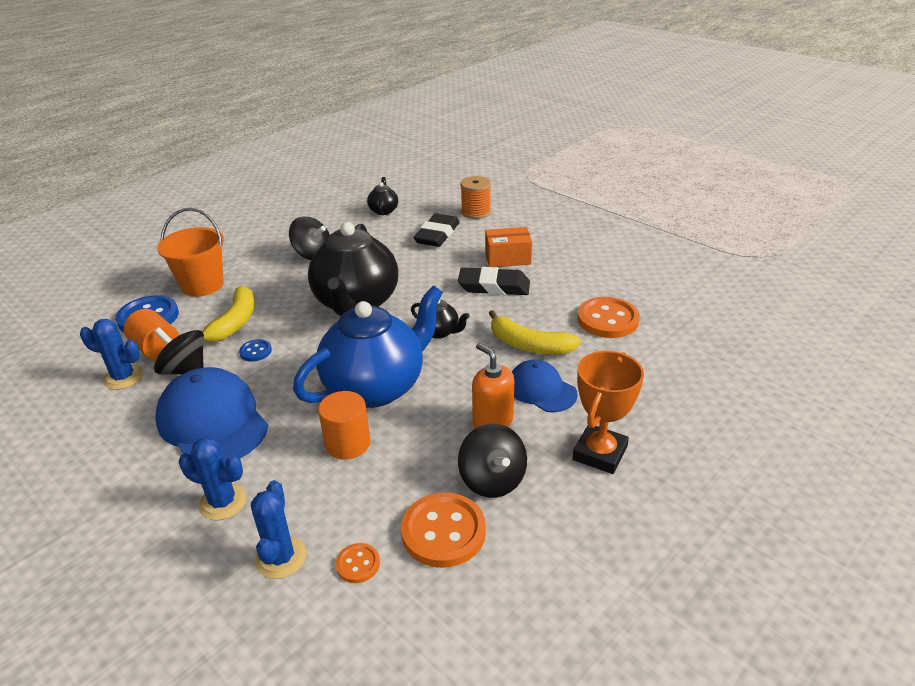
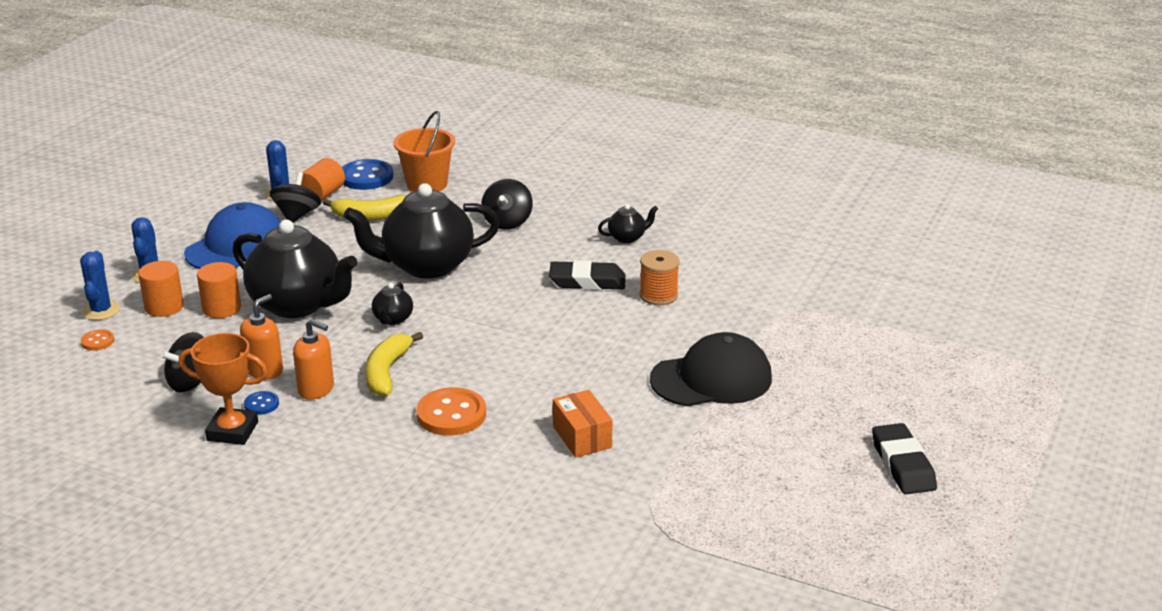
camera: 70 degrees right, 5 degrees down
blue button [239,339,272,362] -> blue button moved to [244,391,279,415]
blue cactus [251,480,307,579] -> blue cactus turned 75 degrees counterclockwise [80,251,120,320]
blue teapot [293,285,443,408] -> black teapot [233,220,357,318]
orange button [401,492,486,568] -> none
black eraser [458,267,530,295] -> black eraser moved to [872,423,937,494]
orange box [485,227,532,267] -> orange box moved to [553,390,613,458]
blue cap [512,360,578,412] -> orange soap dispenser [293,319,334,400]
none -> orange cylinder [138,261,184,317]
none -> black cap [650,332,772,406]

